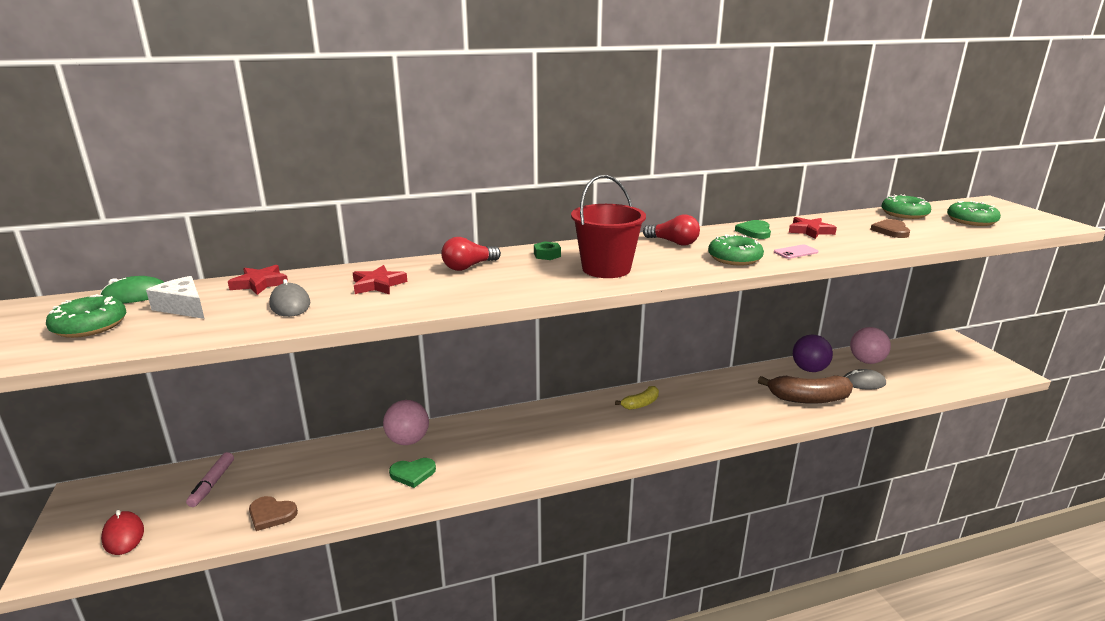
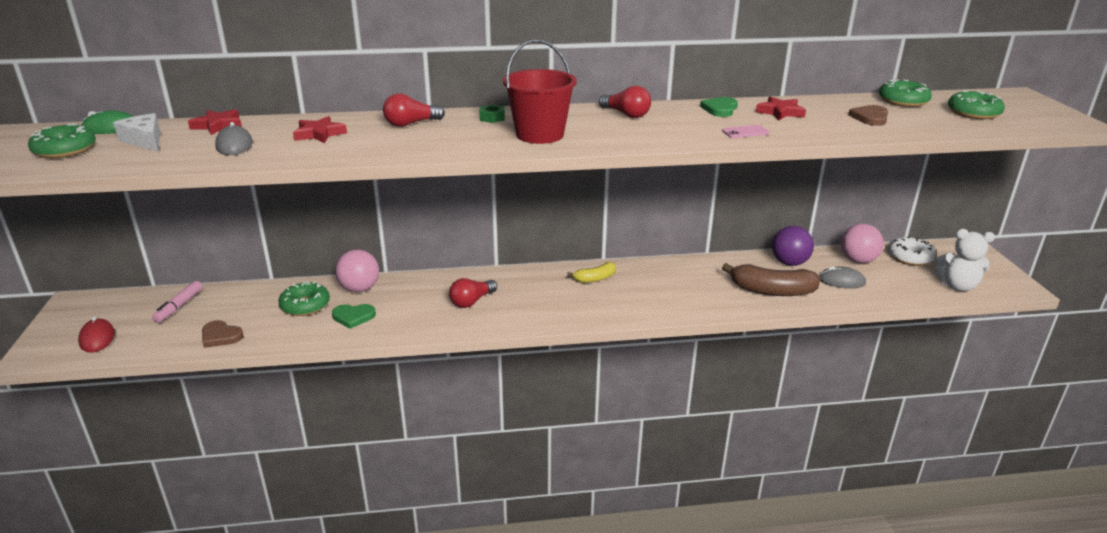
camera: 10 degrees right, 5 degrees up
green donut [708,234,764,266] -> green donut moved to [279,281,330,316]
none -> red light bulb [449,278,497,308]
none -> white donut [888,236,936,266]
none -> white teddy bear [934,229,995,291]

